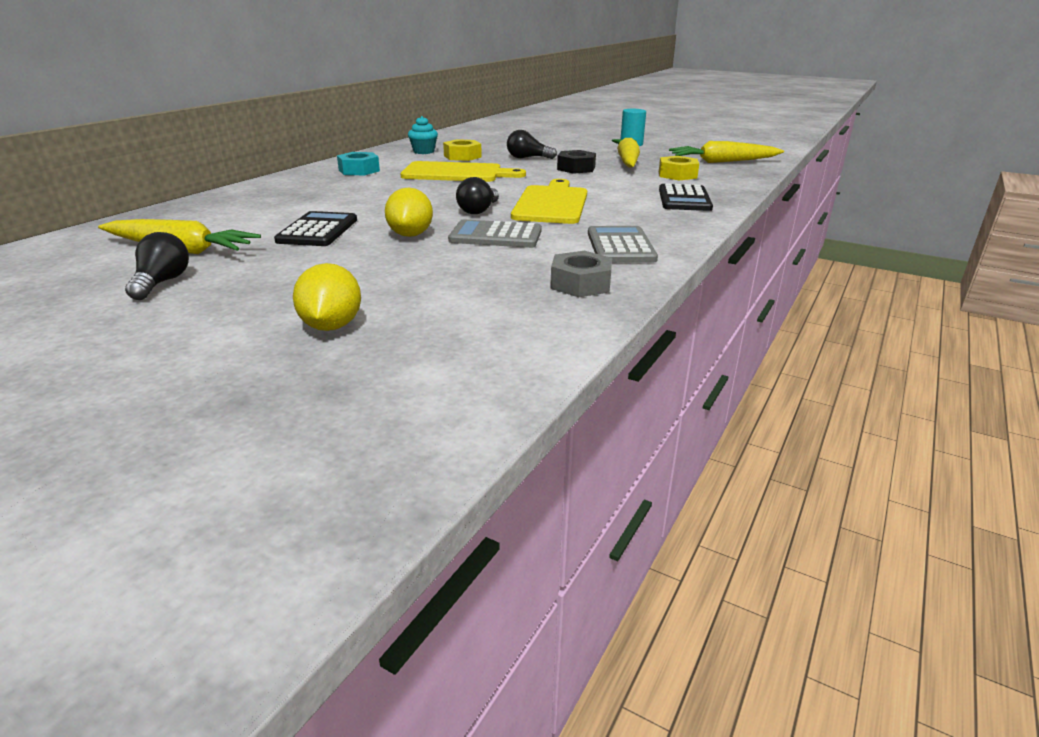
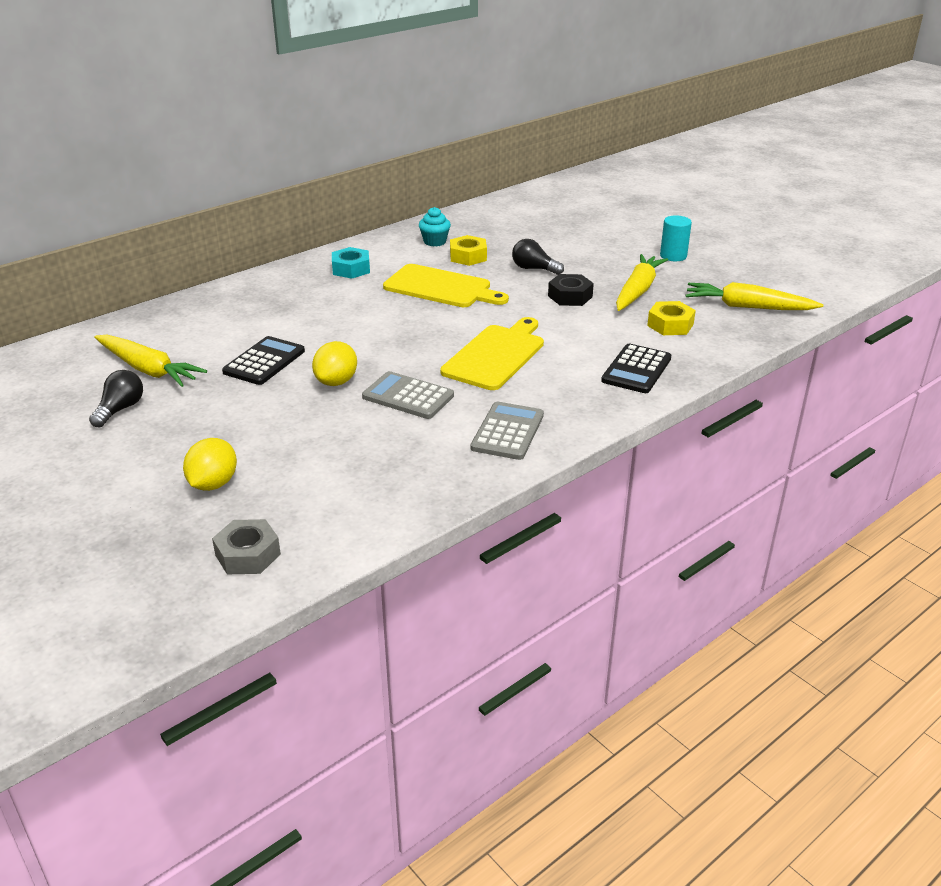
camera: 20 degrees right, 5 degrees up
black light bulb [456,177,499,214] -> none
grey nut [550,251,612,297] -> grey nut moved to [212,519,281,574]

